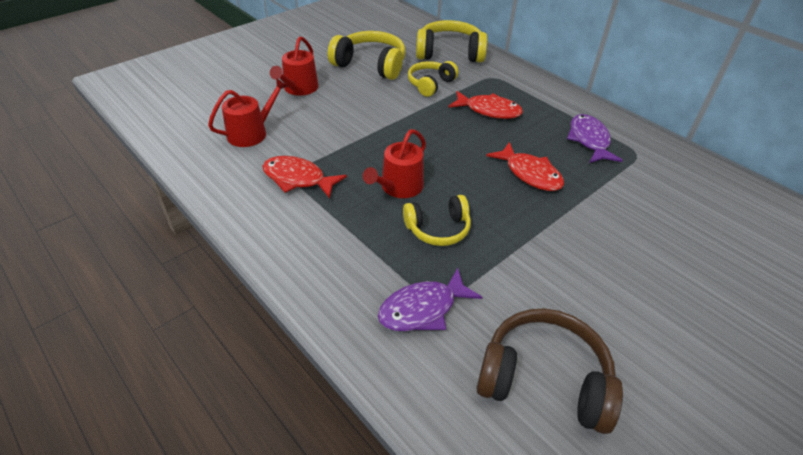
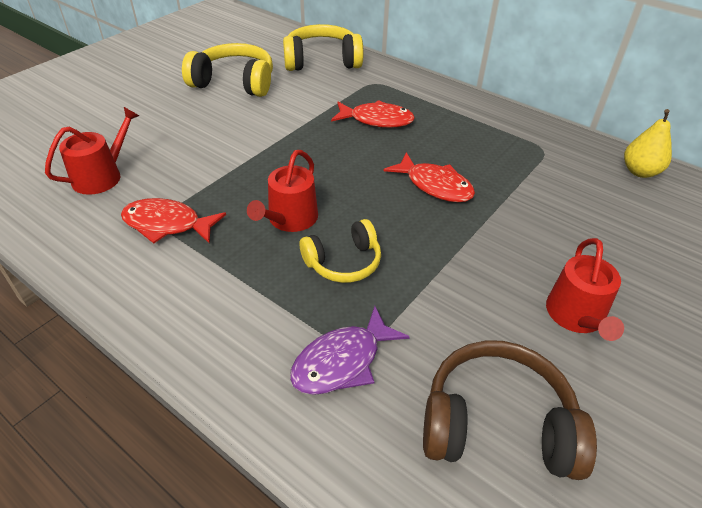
camera: 10 degrees left, 0 degrees up
red watering can [270,36,319,96] -> red watering can moved to [546,238,624,341]
yellow headphones [408,61,459,97] -> none
purple fish [567,114,623,163] -> none
none -> yellow pear [624,109,672,178]

